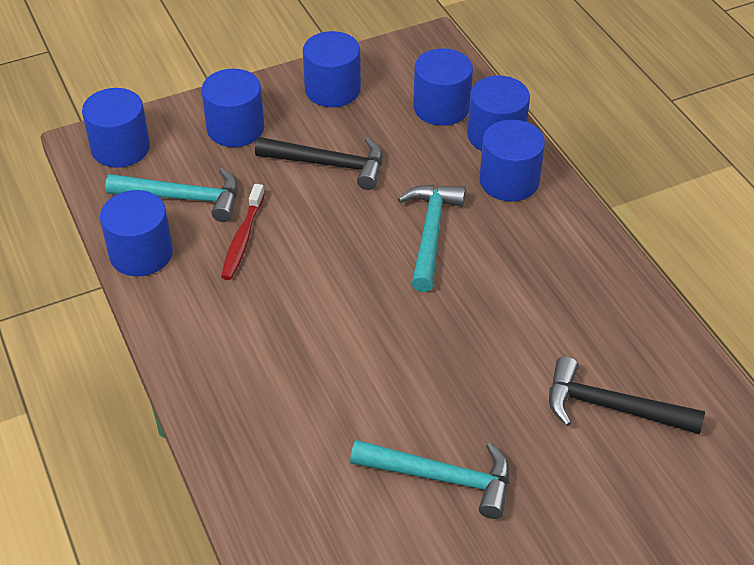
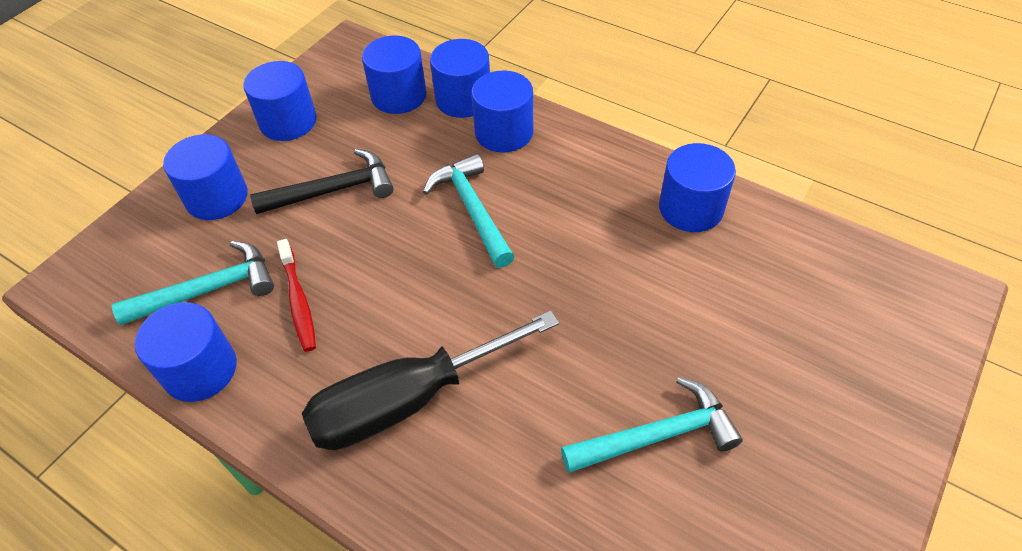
camera: 30 degrees left, 5 degrees up
blue cylinder [82,88,150,168] -> blue cylinder moved to [659,143,736,232]
black hammer [549,356,705,434] -> none
none -> black screwdriver [302,310,559,450]

